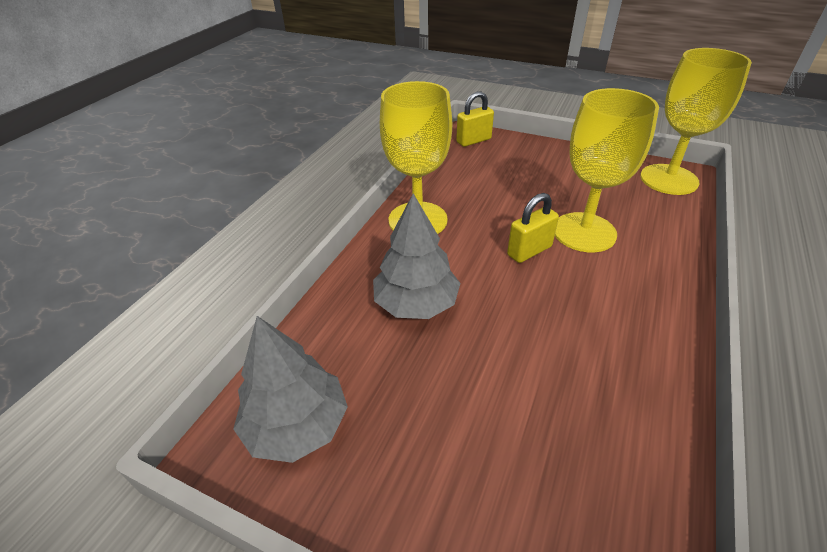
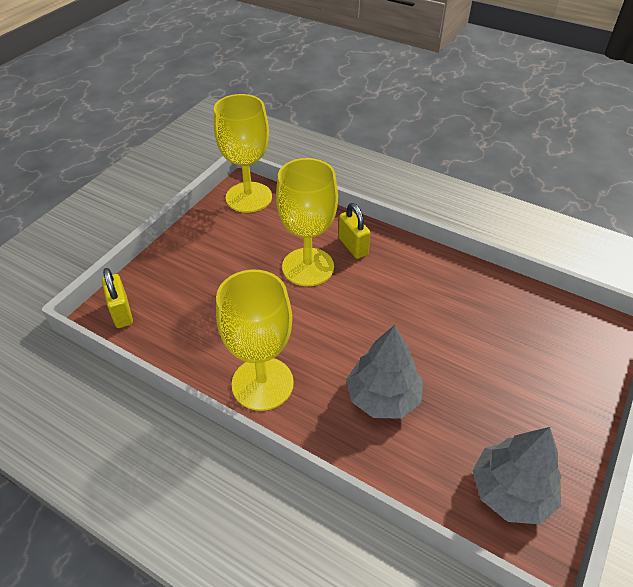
camera: 85 degrees left, 5 degrees up
yellow padlock [507,193,559,263] -> yellow padlock moved to [339,203,371,259]

